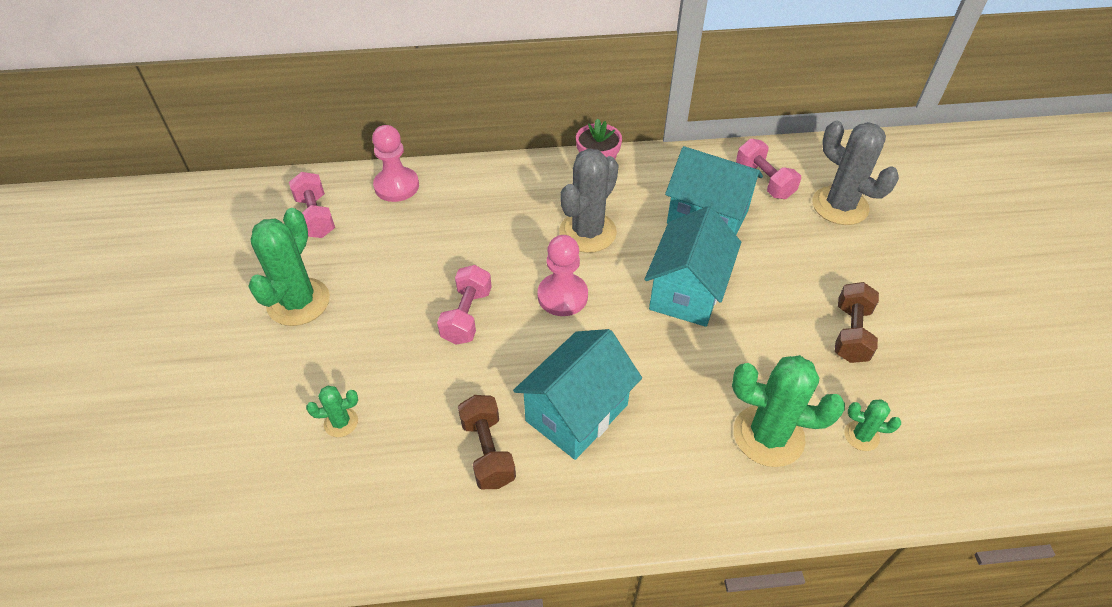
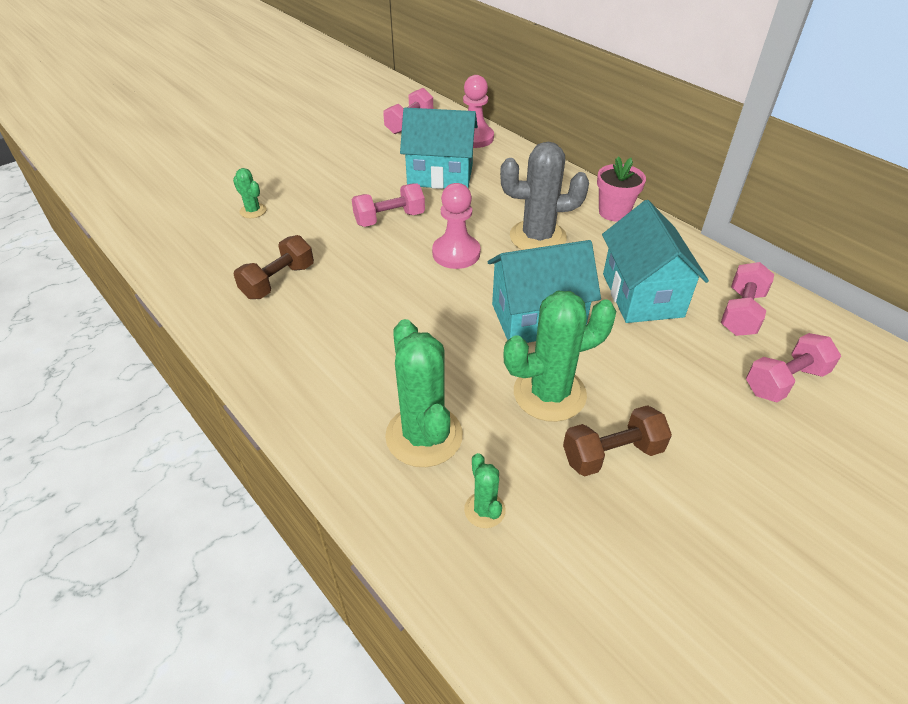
camera: 55 degrees right, 5 degrees down
green cactus [248,208,330,326] -> green cactus moved to [503,291,616,422]
turquoise house [513,329,642,460] -> turquoise house moved to [400,108,478,189]
grey cactus [812,121,899,225] -> pink dumbbell [746,333,841,402]

